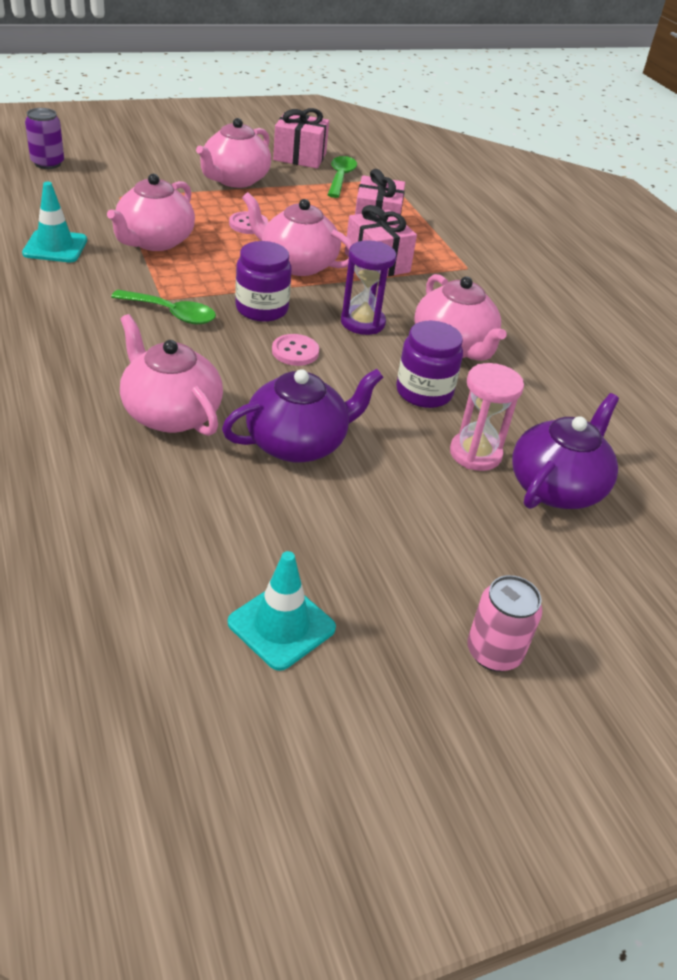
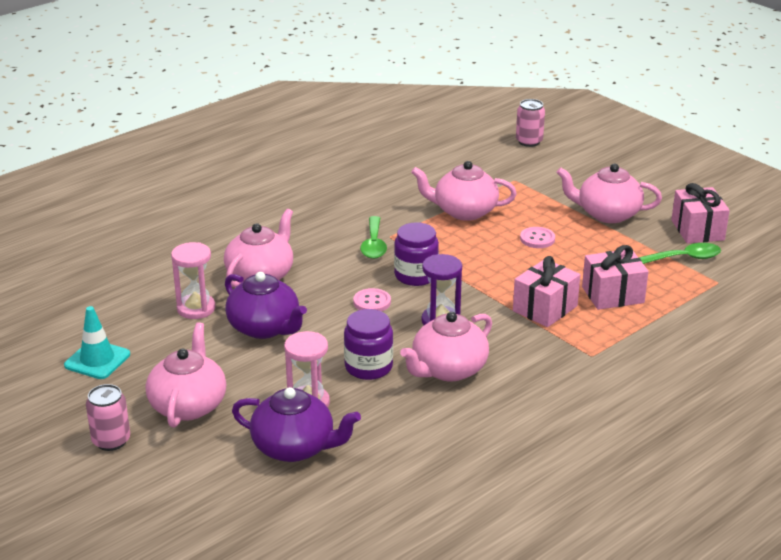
camera: 75 degrees right, 10 degrees down
turquoise traffic cone [22,182,87,262] -> none
purple can [25,108,64,169] -> pink can [516,99,545,147]
pink teapot [242,192,353,276] -> pink teapot moved to [146,322,226,428]
none -> pink hourglass [171,242,215,319]

